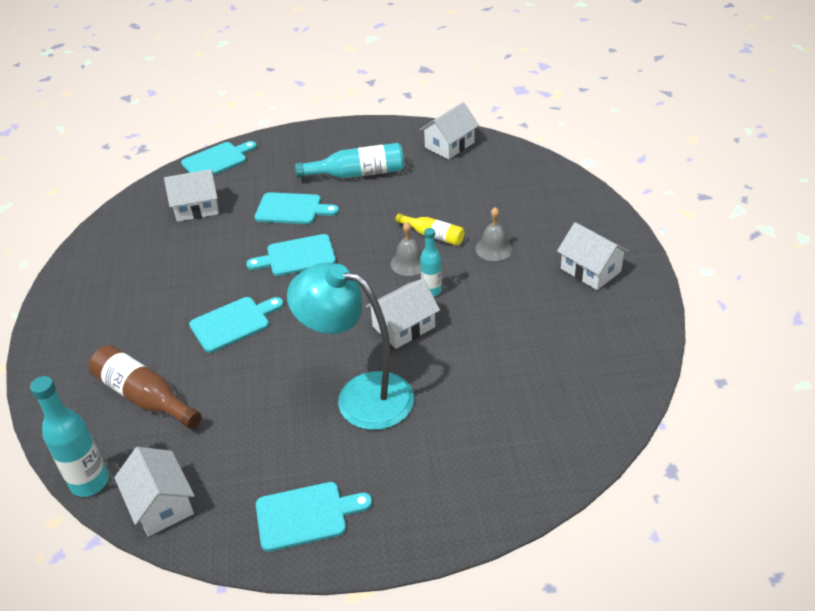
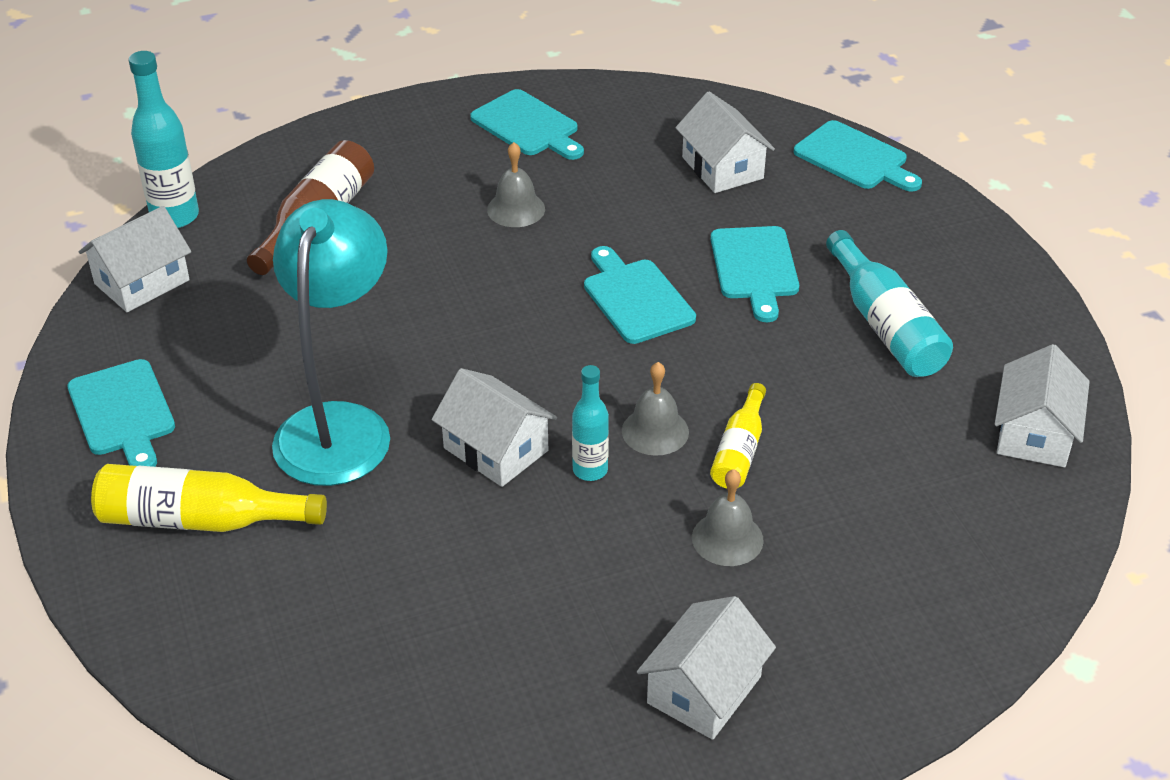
camera: 75 degrees right, 0 degrees up
turquoise cutting board [189,297,284,353] -> turquoise cutting board moved to [470,89,584,160]
white house [420,102,479,159] -> white house turned 75 degrees clockwise [995,344,1090,467]
none -> yellow bottle [91,464,327,532]
none -> grey bell [487,142,545,227]

